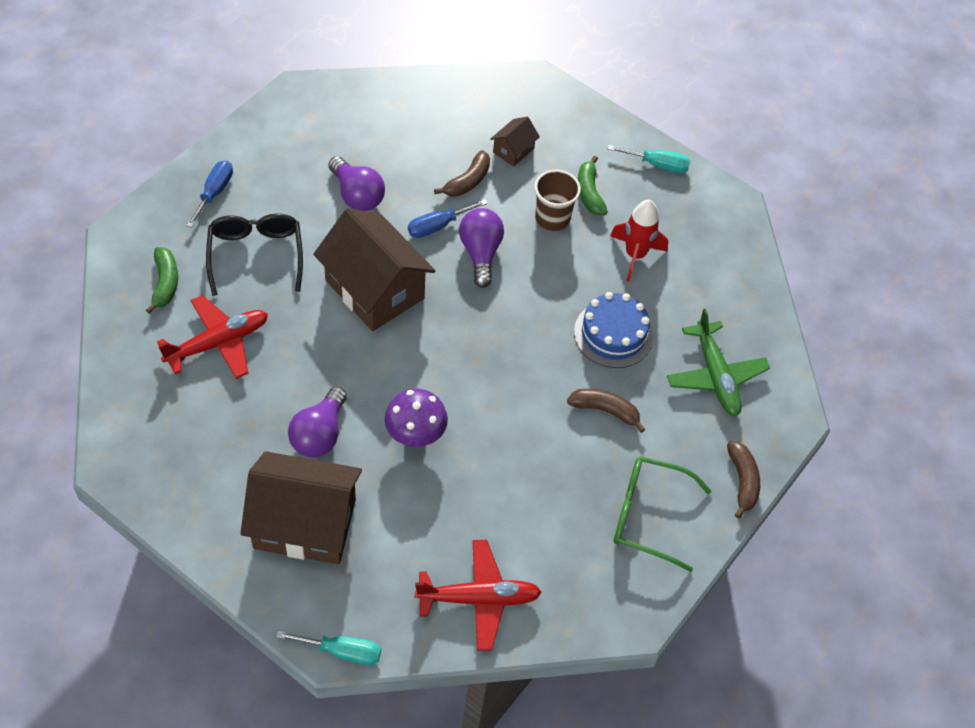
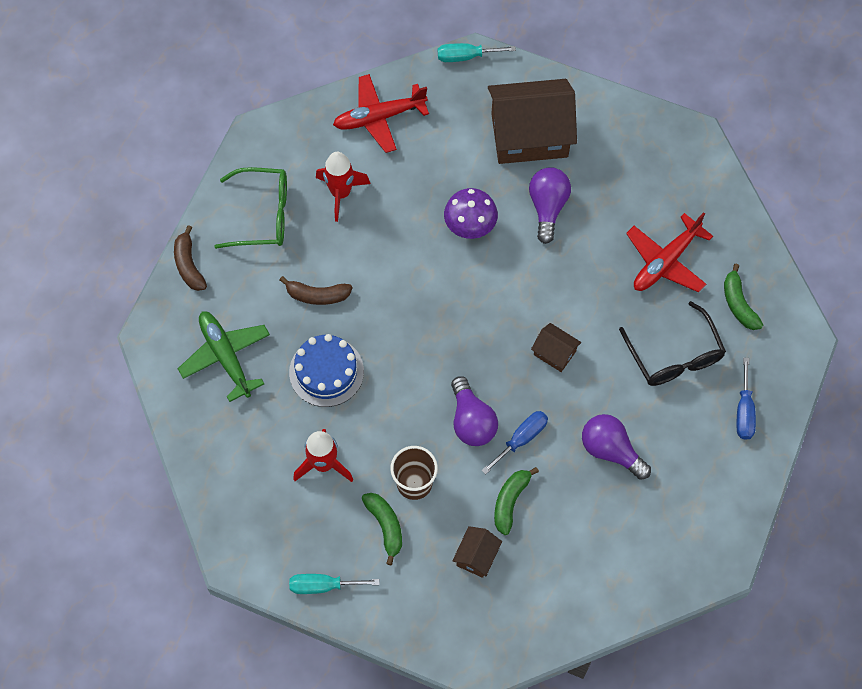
camera: 170 degrees right, 10 degrees up
brown house [313,208,435,331] -> brown house [531,323,582,372], size x0.45
brown banana [434,150,490,197] -> green banana [494,467,539,535]
none -> red rocket [316,152,370,222]

